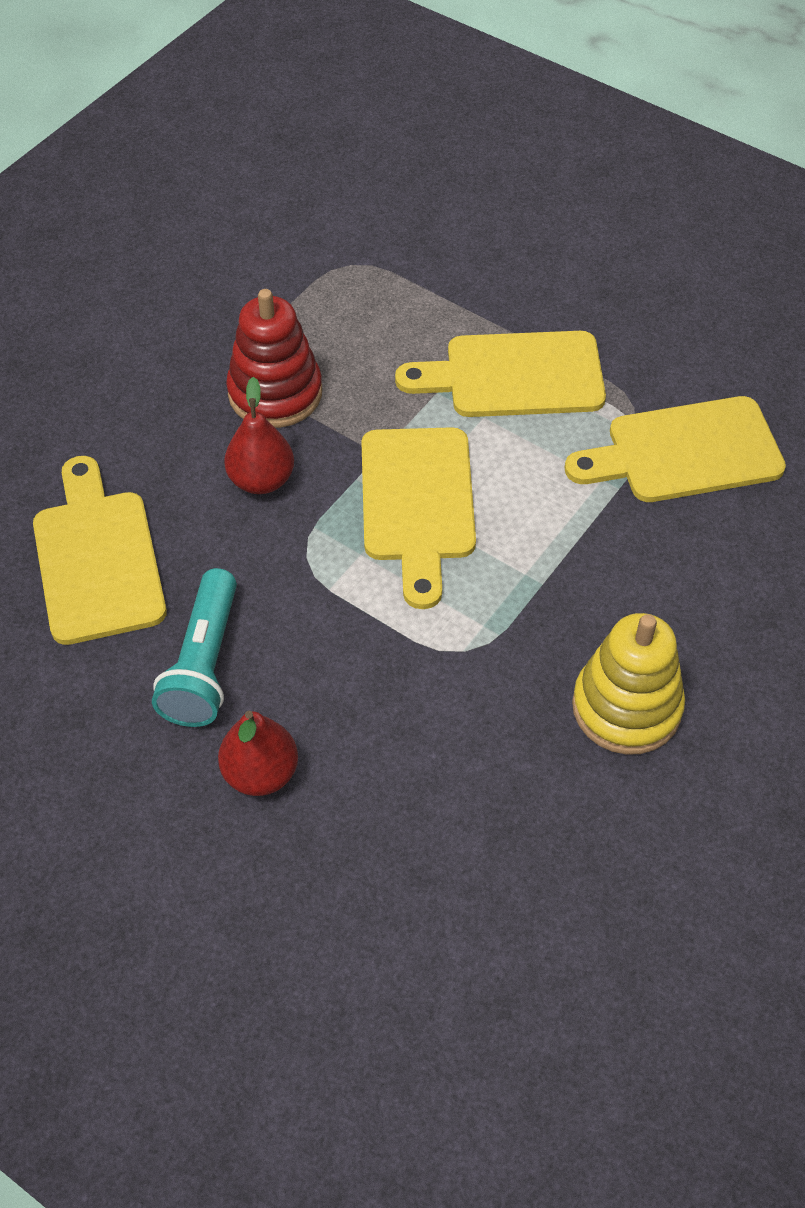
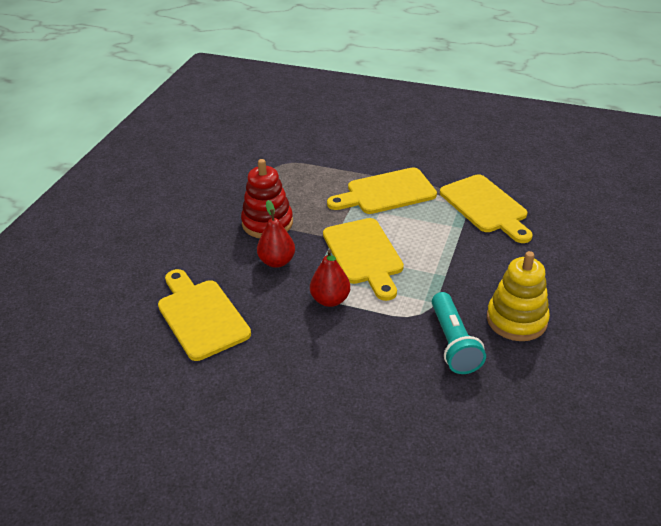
camera: 15 degrees left, 15 degrees down
turquoise flashlight [152,568,237,727] -> turquoise flashlight moved to [432,292,486,374]
red pear [218,711,298,796] -> red pear moved to [310,249,350,307]
yellow cutting board [565,396,786,502] -> yellow cutting board turned 90 degrees counterclockwise [440,174,533,243]

